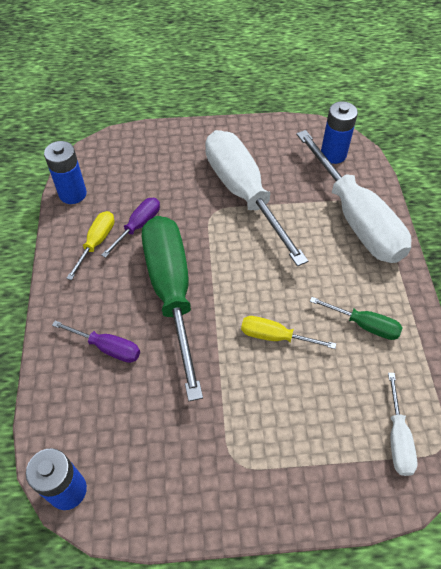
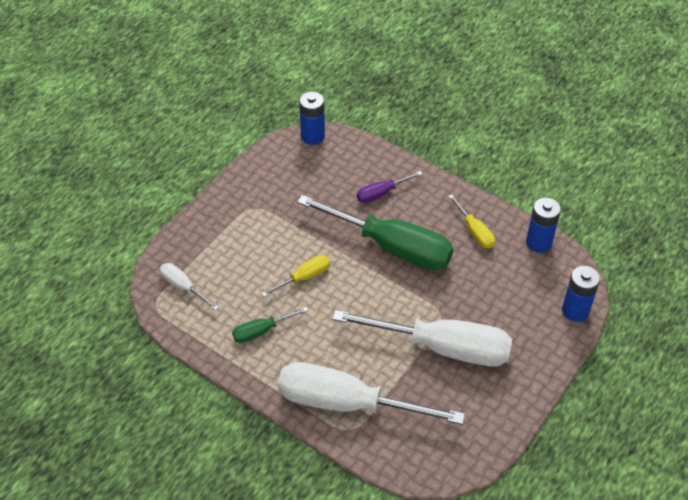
camera: 130 degrees right, 5 degrees down
purple screwdriver [101,198,160,258] -> none
blue battery [321,101,358,164] -> blue battery moved to [562,266,600,322]

